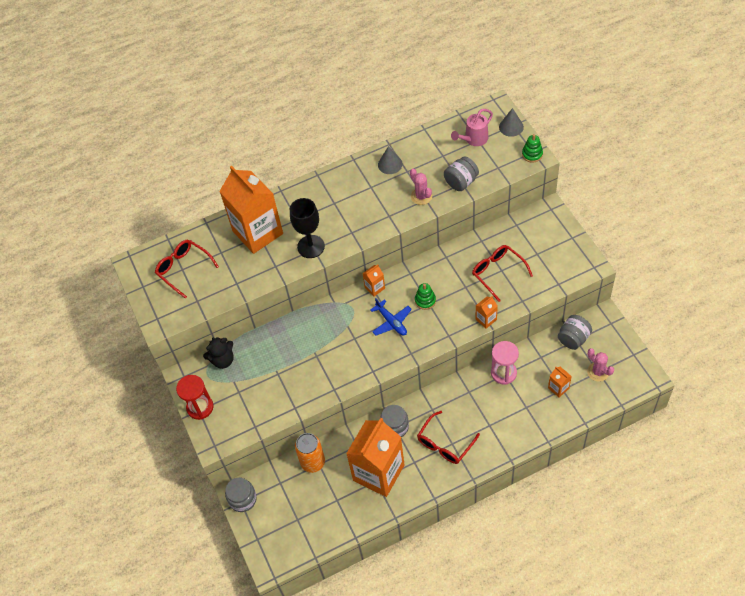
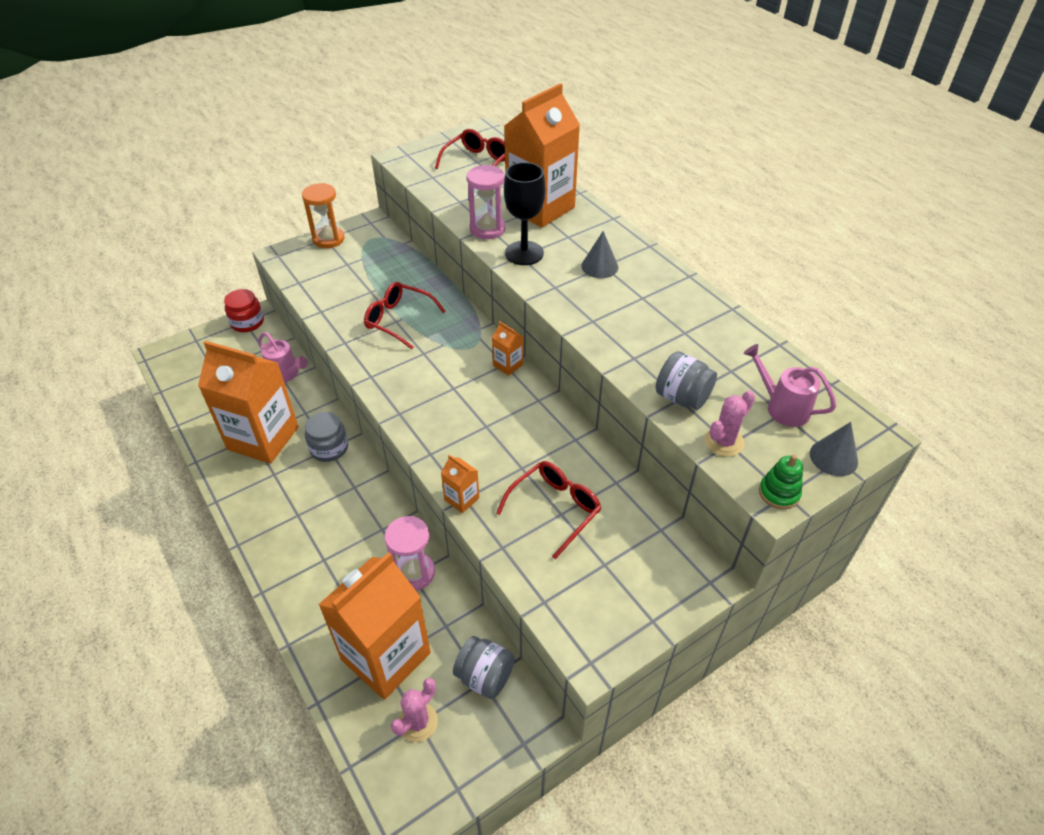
camera: 75 degrees right, 10 degrees down
red hourglass [176,375,213,420] -> orange hourglass [302,183,345,248]
black teddy bear [203,337,234,369] -> none
grey jar [225,478,257,512] -> red jar [224,289,264,332]
orange can [295,433,325,473] -> pink watering can [258,332,308,383]
blue plane [370,298,412,336] -> none
grey cone [378,146,403,174] -> grey cone moved to [581,231,618,278]
pink cactus [410,169,432,205] -> pink cactus moved to [705,391,755,457]
green stacking toy [415,283,436,310] -> none
red glasses [417,411,480,464] -> red glasses moved to [364,282,446,349]
orange carton [548,367,572,397] -> orange carton [318,552,431,700], size x2.47
none -> pink hourglass [467,165,505,239]

